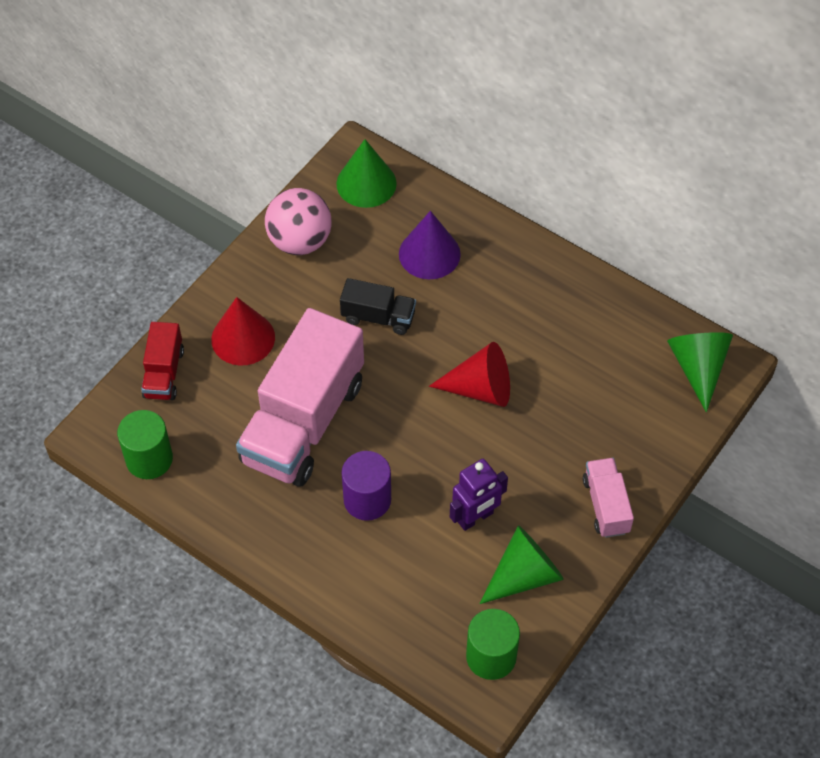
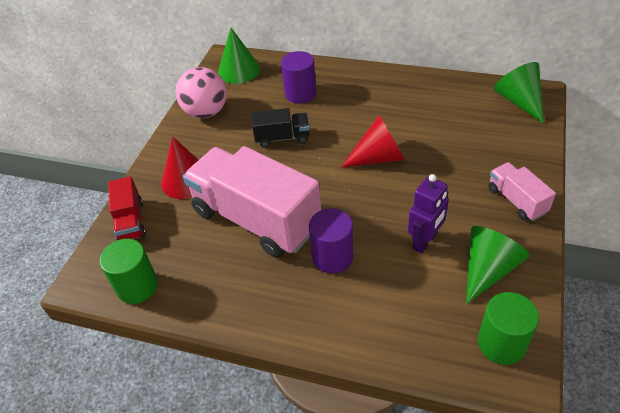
camera: 15 degrees left, 10 degrees down
pink truck [236,308,364,487] -> pink truck turned 120 degrees clockwise [183,146,321,258]
purple cone [399,211,461,279] -> purple cylinder [281,51,316,103]

